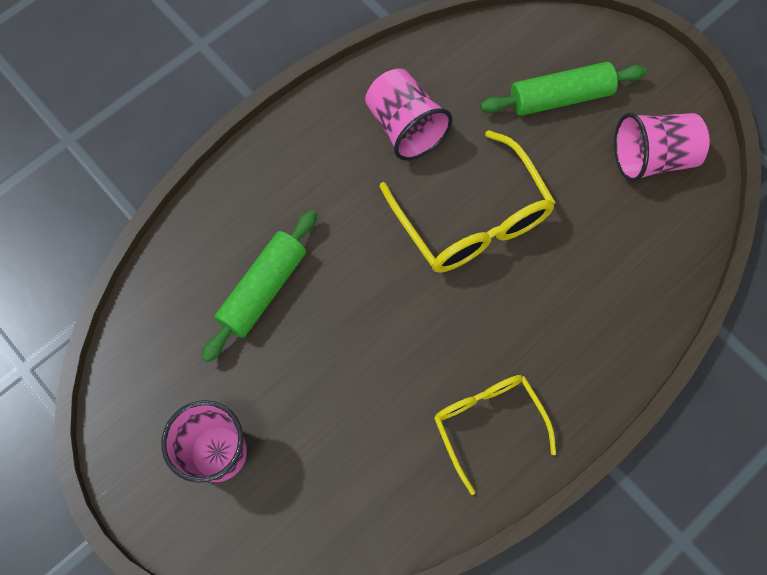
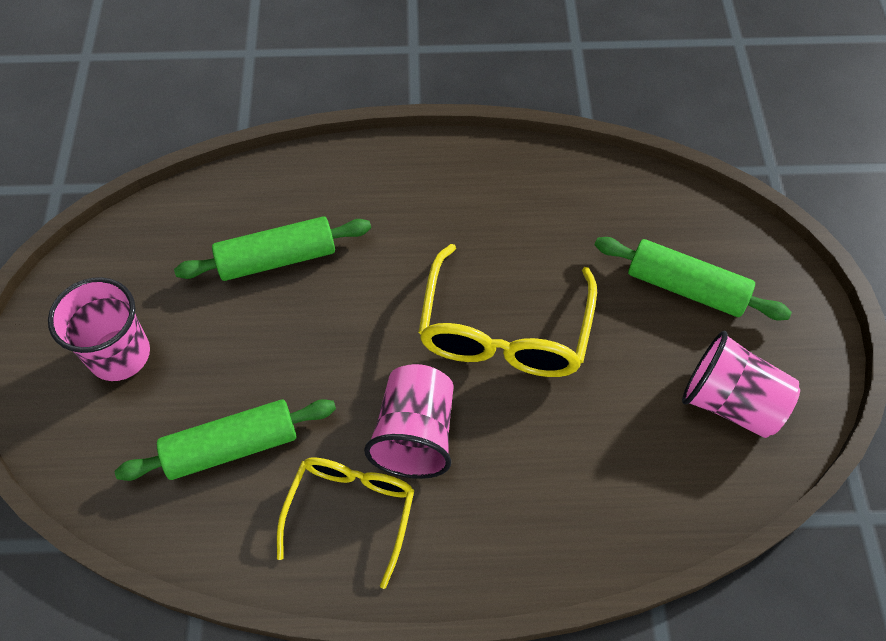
camera: 40 degrees right, 10 degrees down
pink cup [365,68,452,160] -> pink cup moved to [364,364,454,479]
none -> green rolling pin [115,399,336,481]

